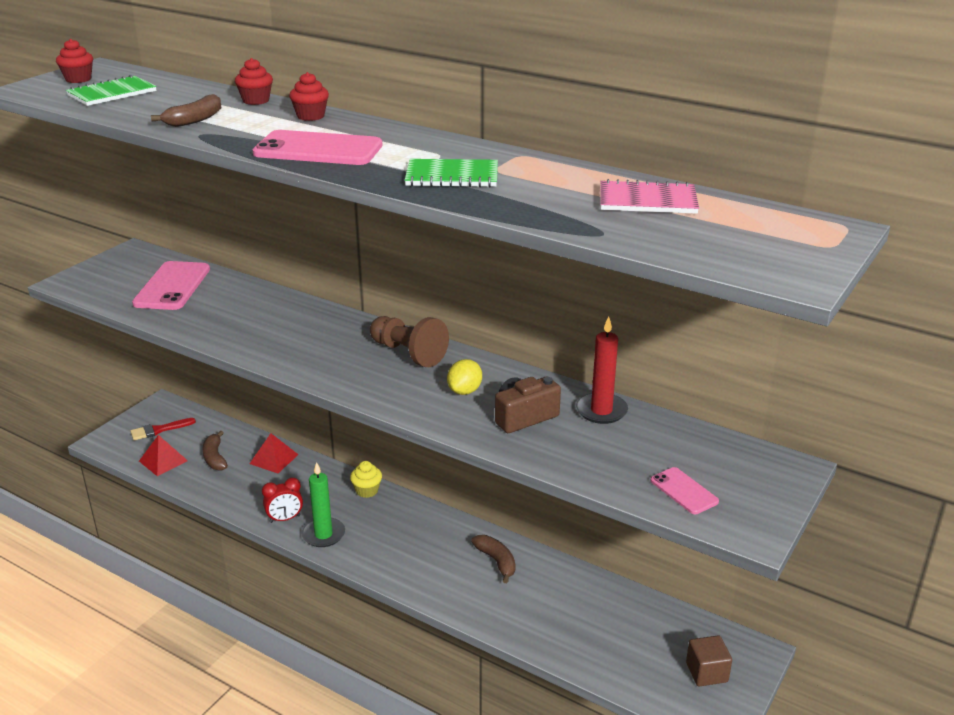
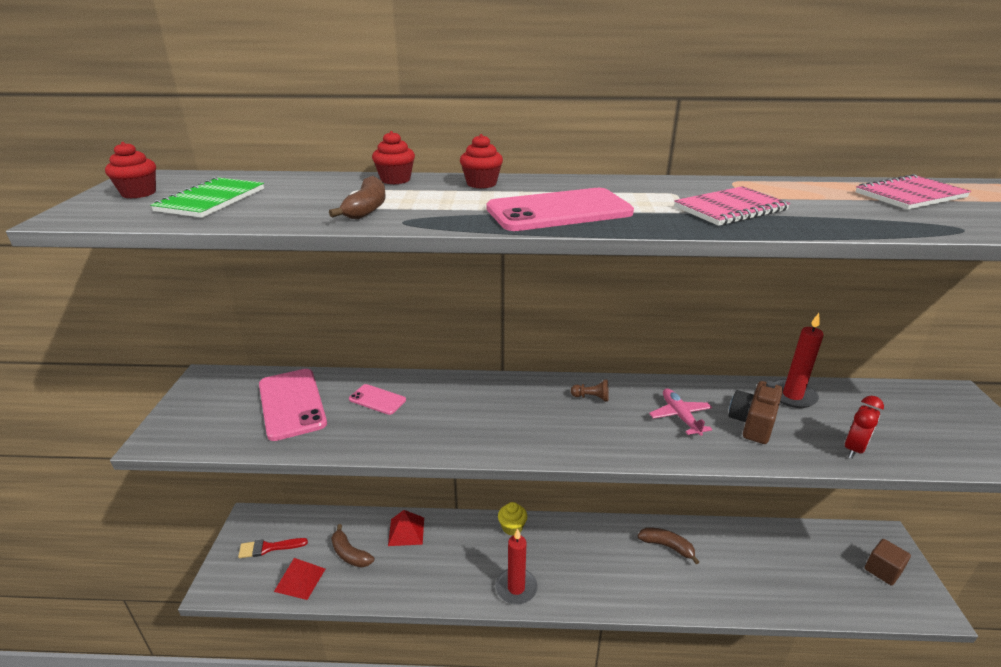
camera: 30 degrees left, 0 degrees up
red brush [130,418,196,440] -> red brush turned 45 degrees clockwise [238,538,308,558]
red clock [262,478,303,523] -> red clock moved to [845,396,884,459]
green candle [301,462,345,547] -> red candle [495,528,537,605]
brown pawn [370,316,449,367] -> brown pawn [571,380,609,402], size x0.46
green notebook [405,159,498,187] -> pink notebook [674,186,790,226]
yellow lemon [447,359,482,395] -> pink plane [649,388,712,436]
pink phone [651,467,719,514] -> pink phone moved to [349,384,406,415]

